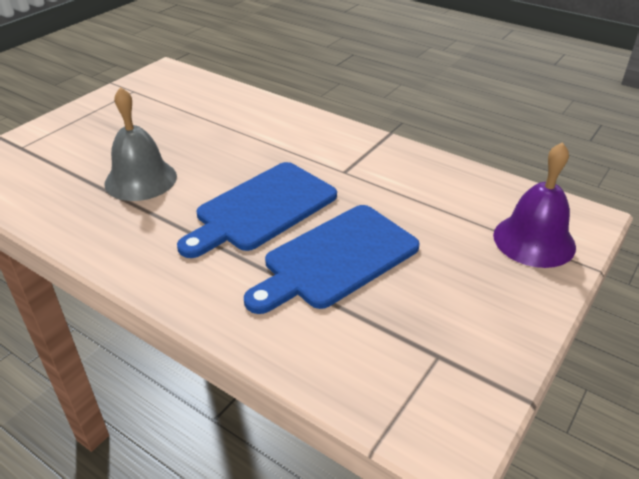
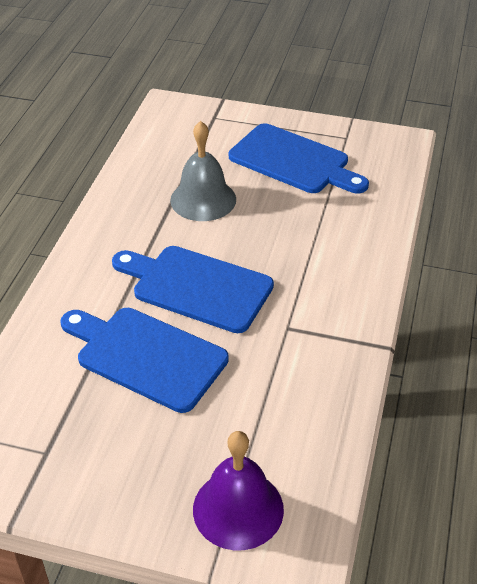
camera: 70 degrees right, 5 degrees up
none -> blue cutting board [229,123,369,193]

